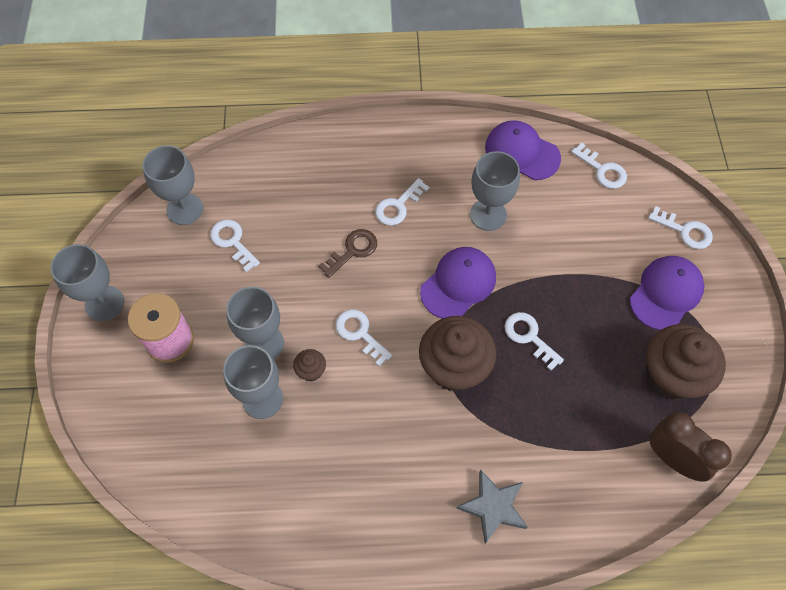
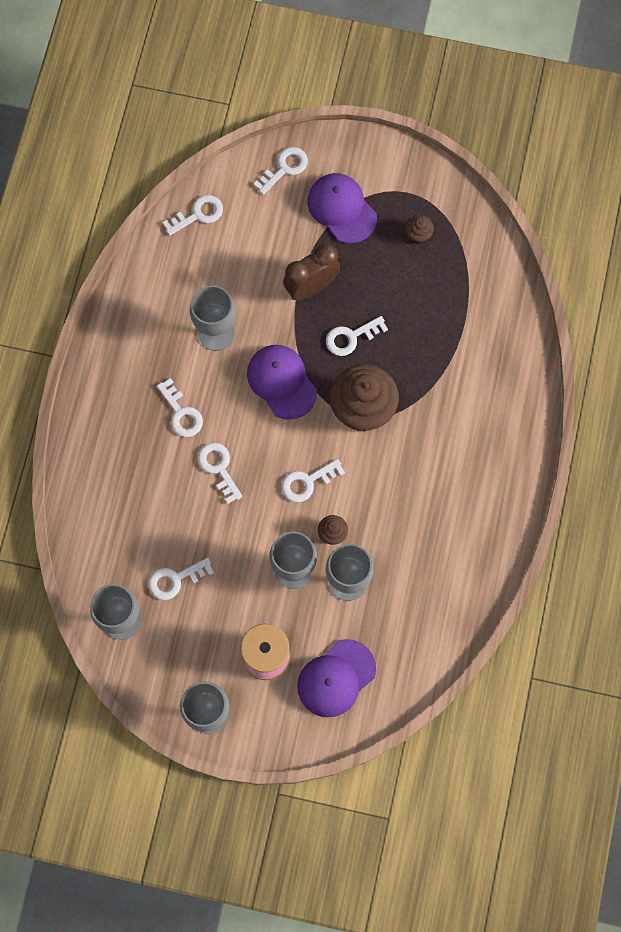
camera: 75 degrees left, 10 degrees up
brown key [318,229,377,278] -> white key [198,443,243,504]
grey star [456,469,528,544] -> none
purple cap [485,120,561,180] -> purple cap moved to [297,639,376,718]
brown cupcake [646,324,726,400] -> brown cupcake [405,215,434,244], size x0.43
brown clock [650,412,732,482] -> brown clock moved to [283,244,340,300]

